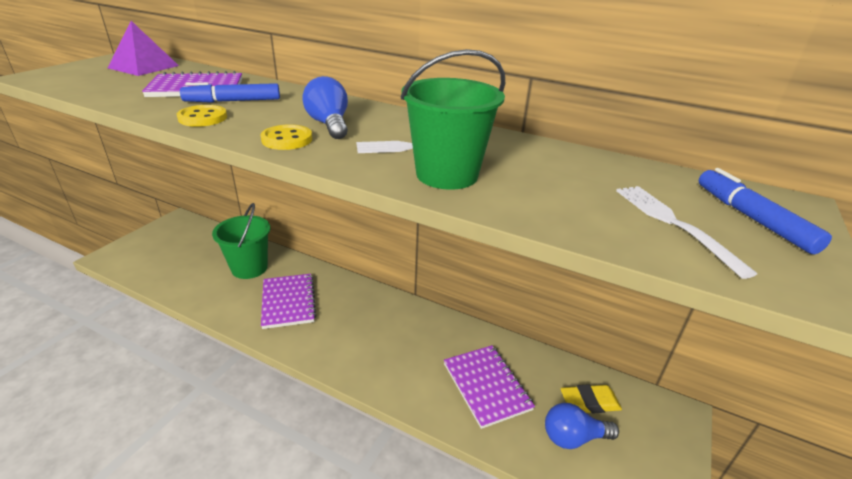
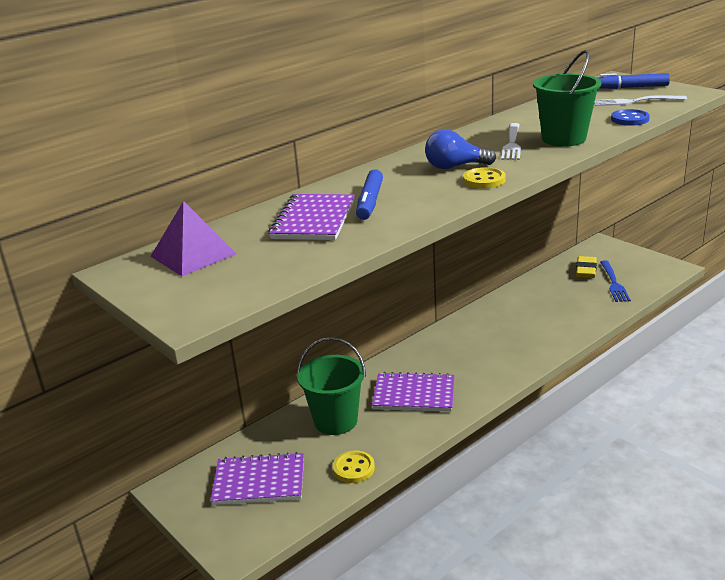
camera: 65 degrees left, 5 degrees down
yellow button [177,105,227,127] -> yellow button moved to [333,451,375,483]
purple notebook [444,345,535,429] -> purple notebook moved to [210,452,304,505]
blue light bulb [545,403,619,449] -> blue fork [600,260,631,302]
none -> blue button [611,109,650,126]

